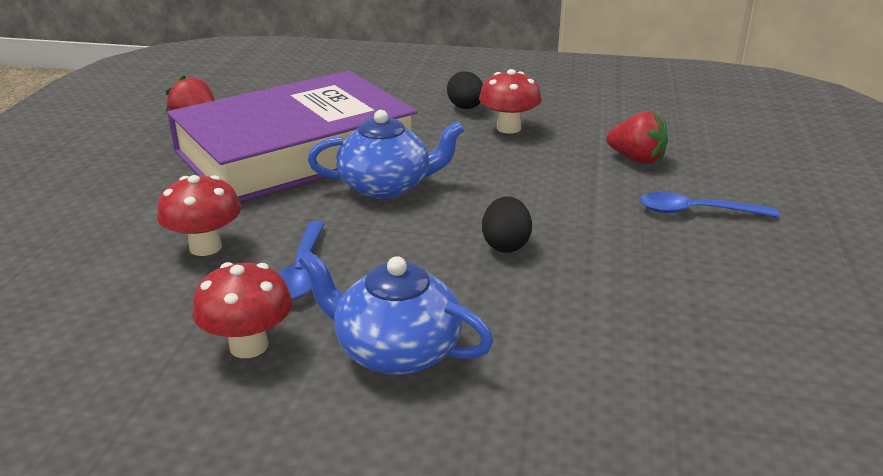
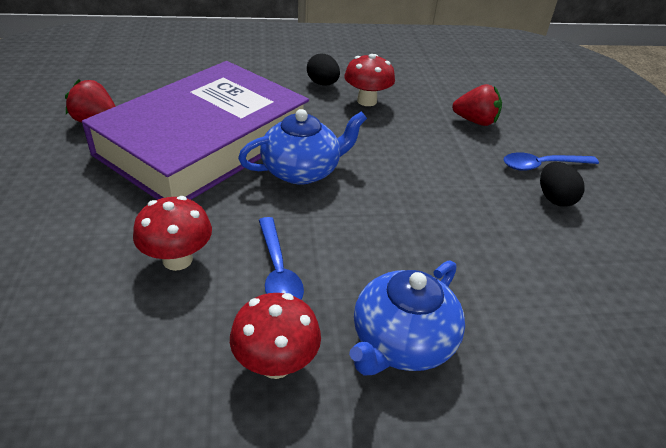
camera: 20 degrees left, 10 degrees up
blue teapot [299,251,494,375] -> blue teapot turned 60 degrees counterclockwise [349,261,465,376]
black egg [482,196,532,253] -> black egg moved to [540,162,585,207]

